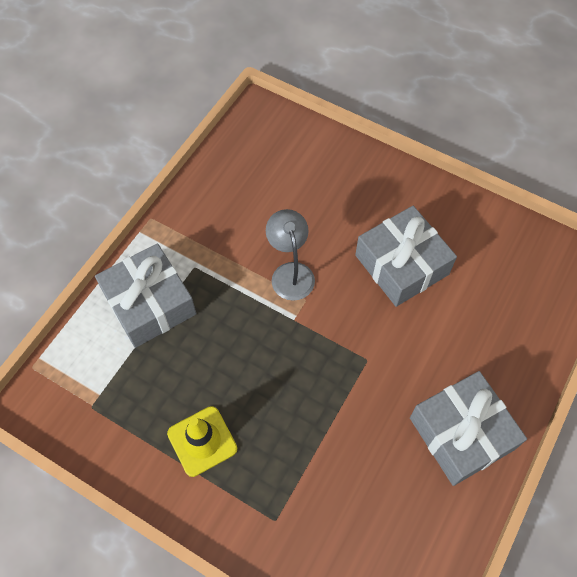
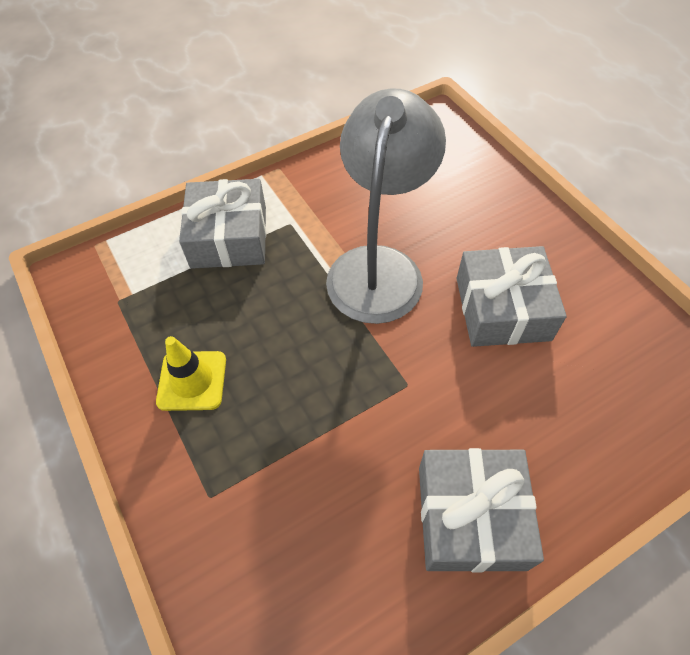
camera: 30 degrees right, 5 degrees down
grey lamp [266,209,315,301] -> grey lamp [326,88,446,324], size x1.94

